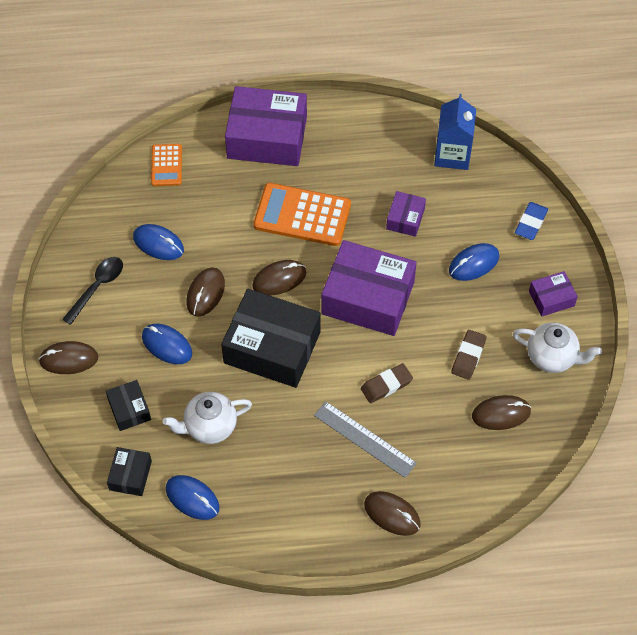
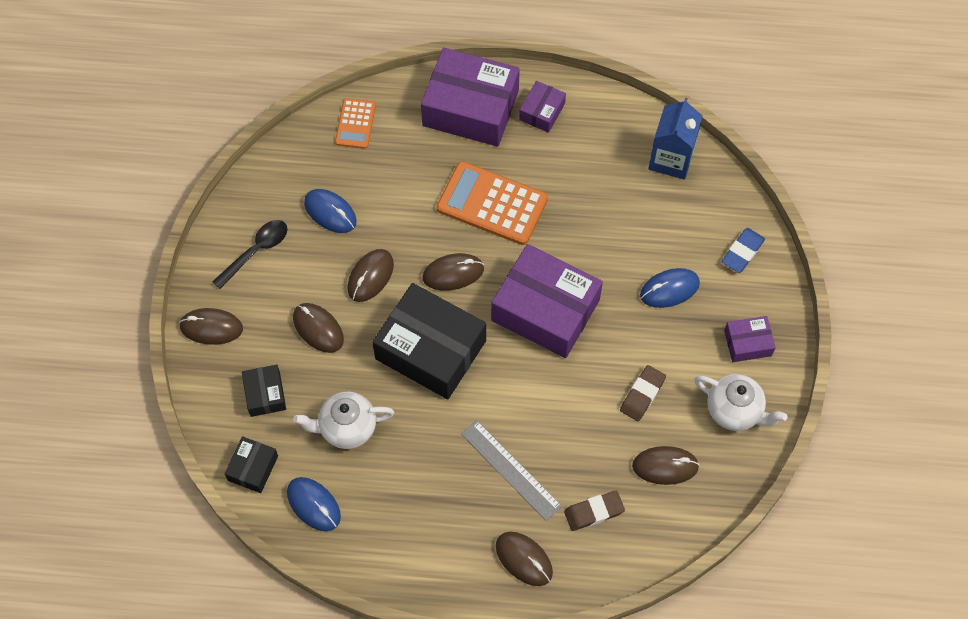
camera: 10 degrees right, 5 degrees up
blue mouse [142,324,192,364] -> brown mouse [293,303,344,353]
brown eraser [361,363,413,403] -> brown eraser moved to [564,491,625,531]
purple box [386,191,426,237] -> purple box moved to [519,81,566,133]

